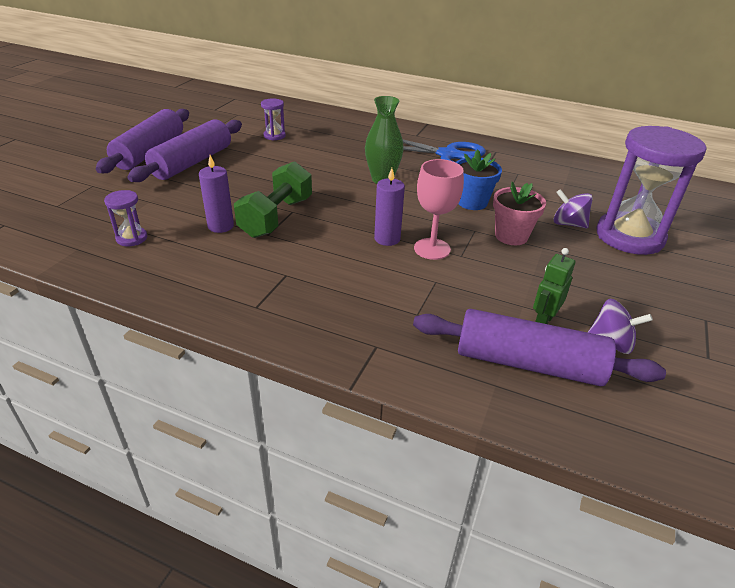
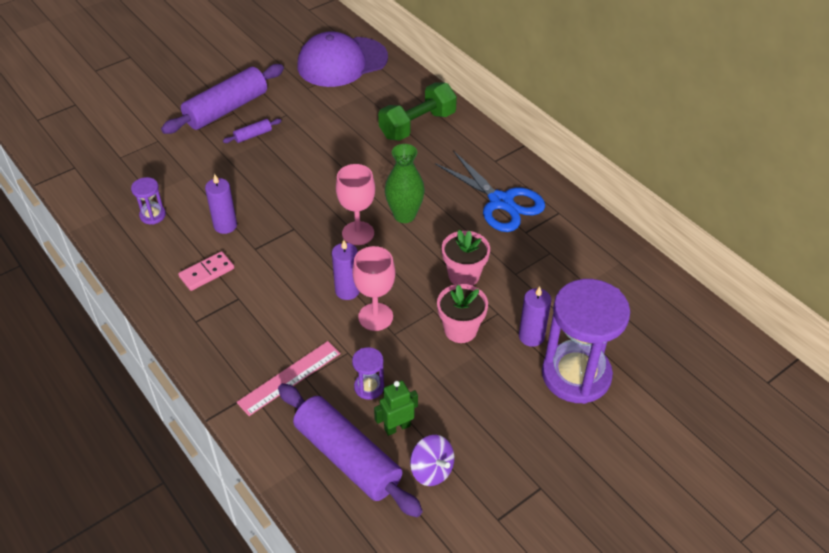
camera: 30 degrees right, 10 degrees up
purple rolling pin [127,119,242,182] -> purple rolling pin [223,119,281,143], size x0.42
green dumbbell [234,161,312,238] -> green dumbbell moved to [378,82,457,141]
purple hourglass [261,98,286,140] -> purple hourglass moved to [352,347,384,400]
blue flower pot [456,149,502,210] -> pink flower pot [442,230,490,286]
purple spinning top [554,189,593,228] -> purple candle [519,286,551,347]
none -> pink domino [178,251,234,291]
none -> pink ruler [237,341,341,416]
none -> purple cap [297,31,388,87]
none -> pink goblet [336,164,375,245]

